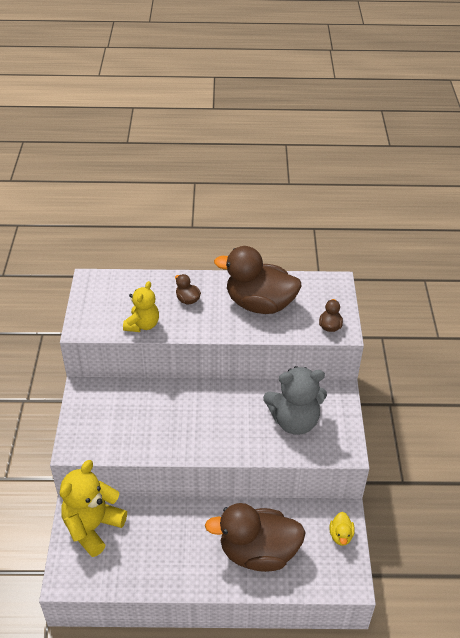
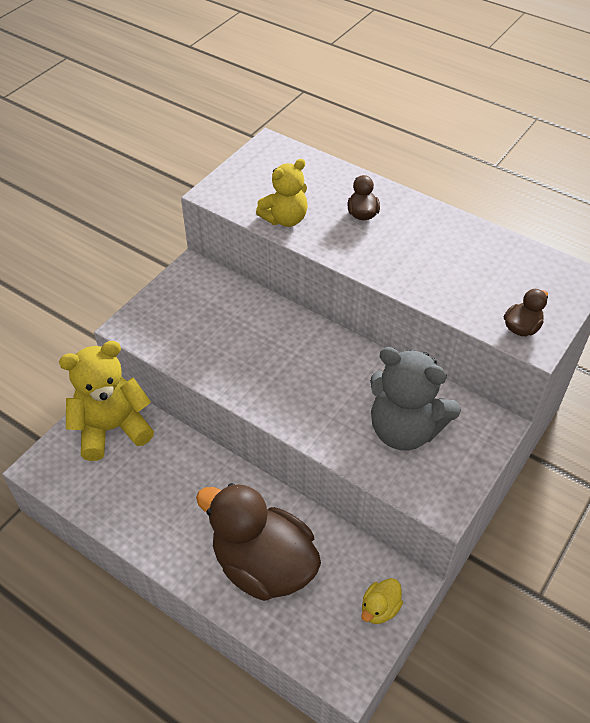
camera: 35 degrees right, 5 degrees up
brown duck [214,246,302,314] -> none

